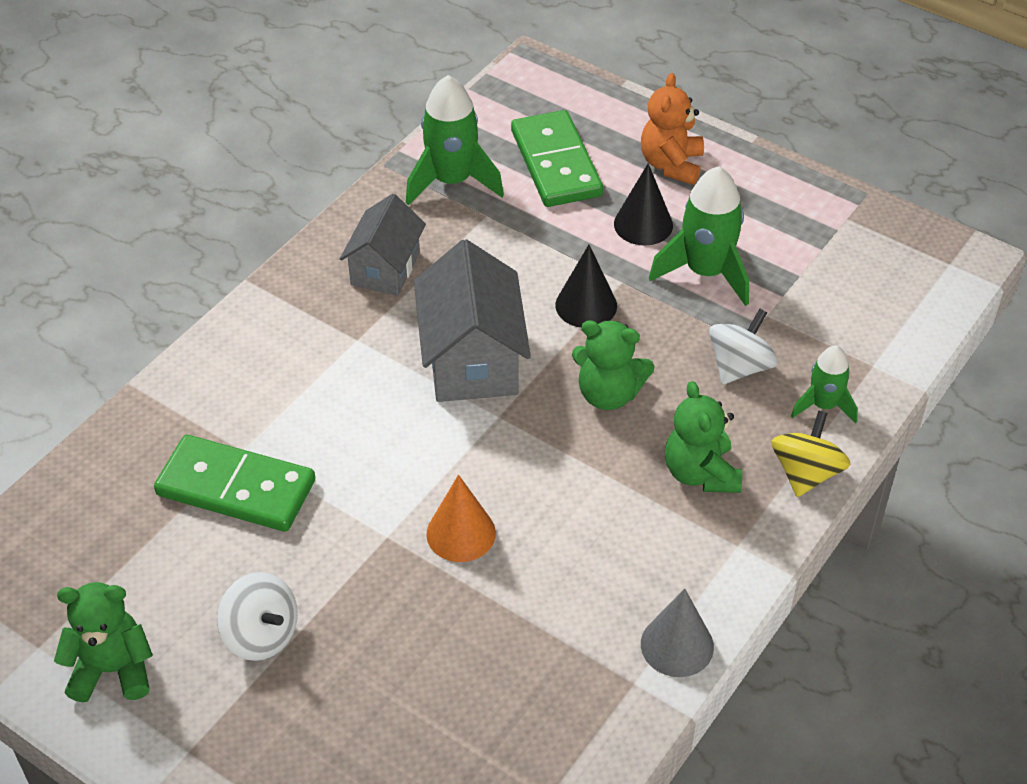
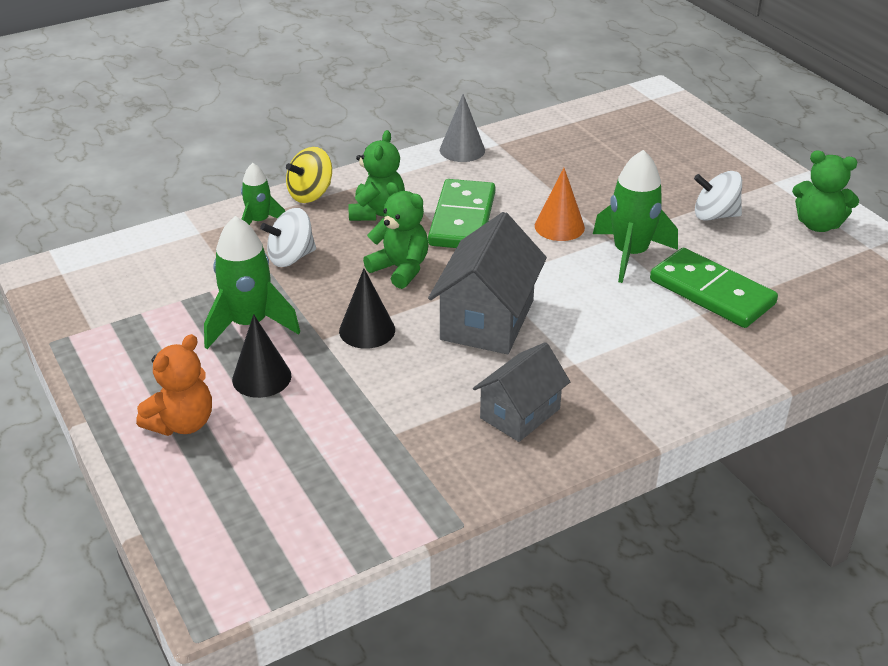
camera: 155 degrees left, 10 degrees down
white spinning top [217,572,298,661] -> white spinning top turned 60 degrees counterclockwise [694,171,742,221]
green rocket [406,75,504,205] -> green rocket moved to [593,150,678,283]
green domino [511,110,603,207] -> green domino moved to [428,179,495,248]

